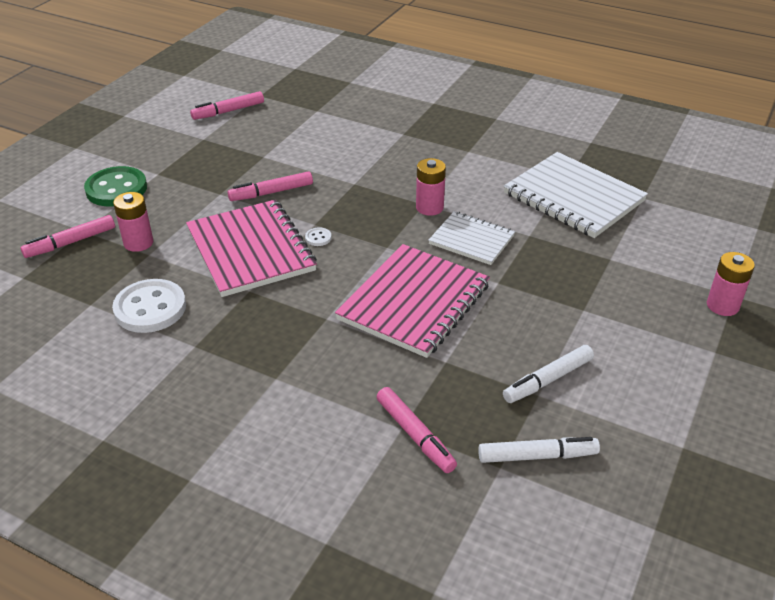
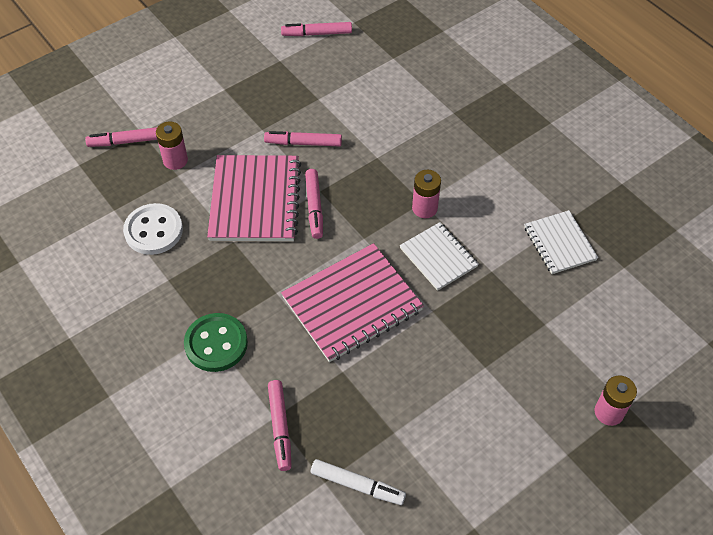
camera: 25 degrees right, 15 degrees up
green button [84,166,147,207] -> green button moved to [184,313,248,372]
white button [305,227,332,246] -> pink marker [305,169,323,239]
white marker [503,345,594,403] -> none
white notebook [504,152,648,238] -> white notebook [524,210,598,274], size x0.59

